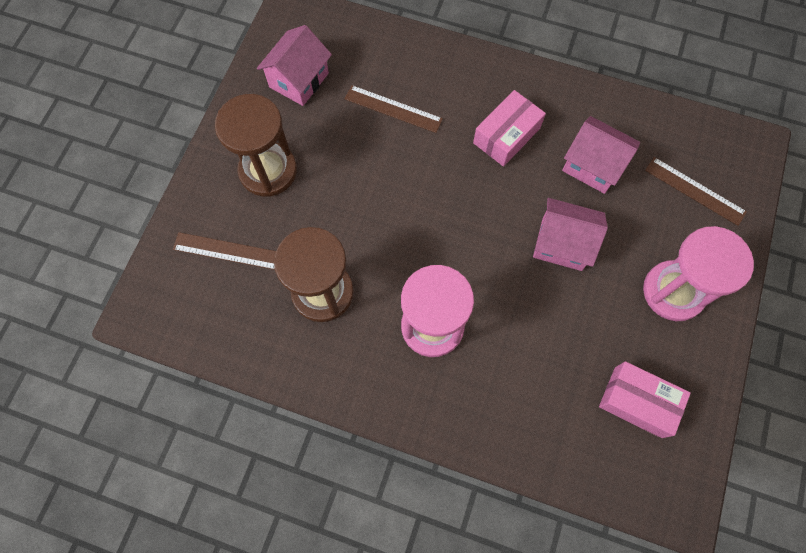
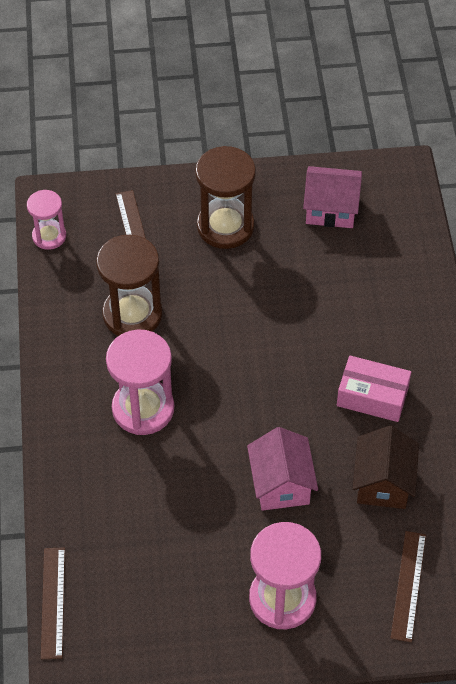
camera: 65 degrees right, 15 degrees down
brown ruler [345,85,443,133] -> brown ruler moved to [41,548,65,659]
pink house [562,116,640,194] -> brown house [353,426,419,509]
pink box [599,361,691,438] -> none
none -> pink hourglass [27,190,66,250]

